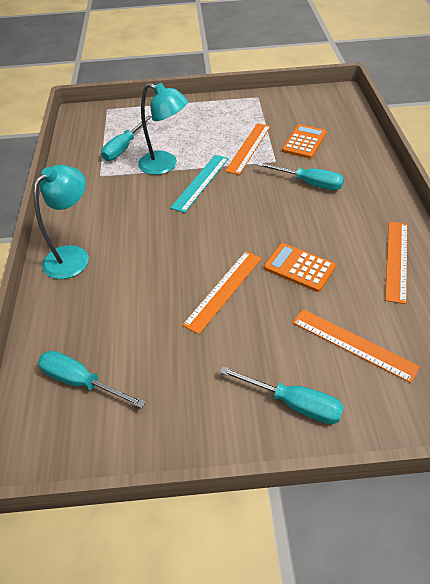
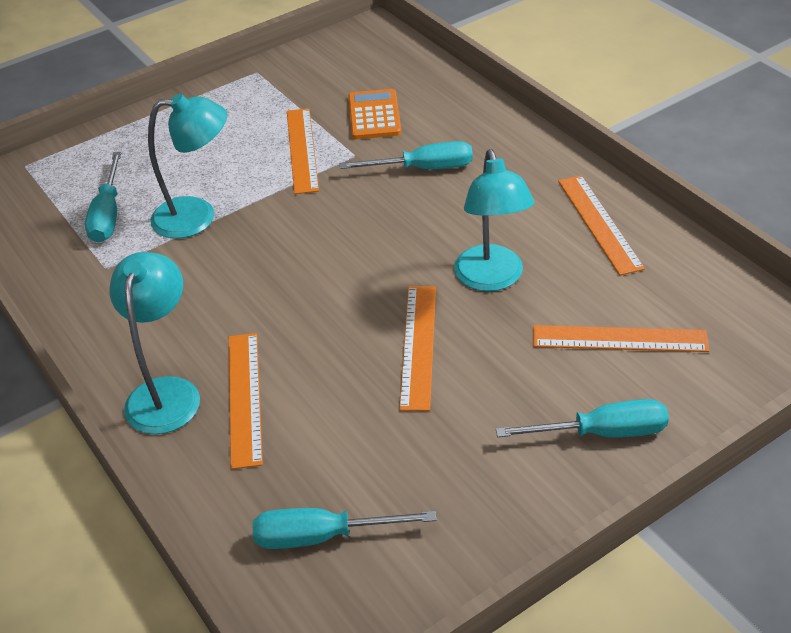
camera: 30 degrees left, 5 degrees down
turquoise ruler [170,155,229,213] -> none
orange calculator [264,243,336,292] -> turquoise lamp [454,149,534,291]
none -> orange ruler [229,333,263,469]

